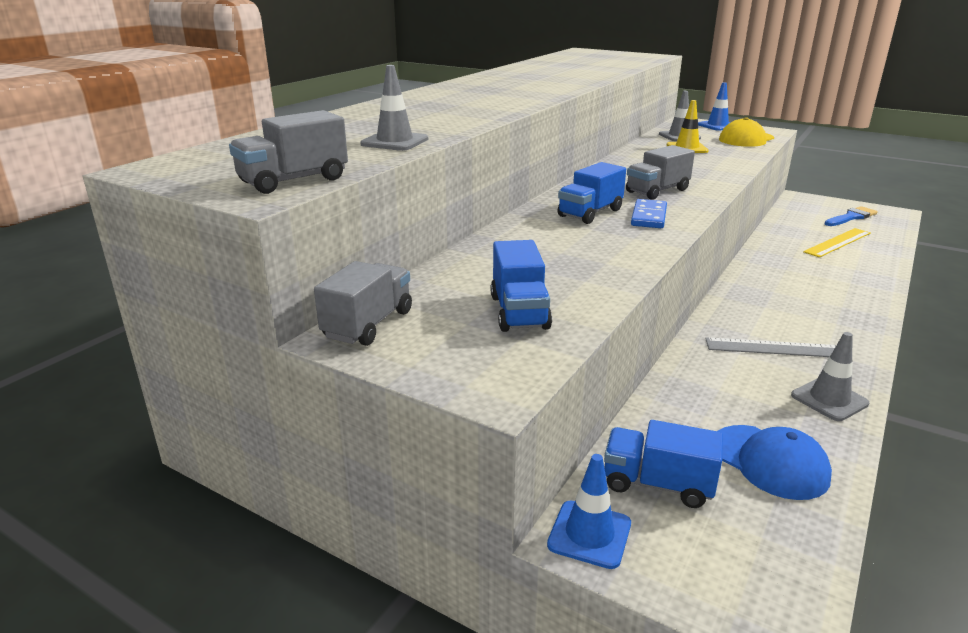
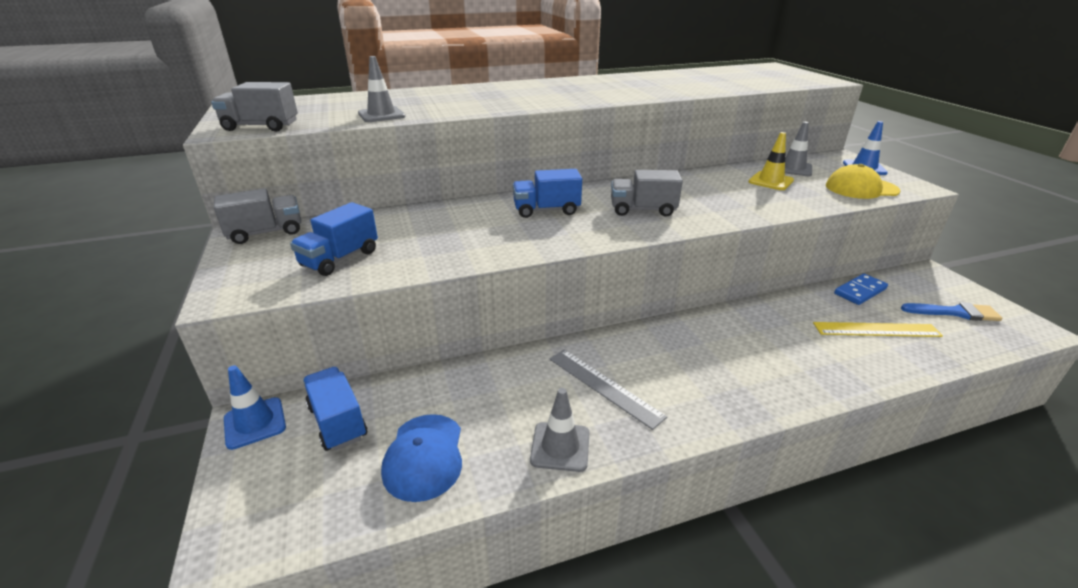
camera: 40 degrees right, 5 degrees up
blue domino [631,199,667,228] -> blue domino moved to [834,274,888,305]

